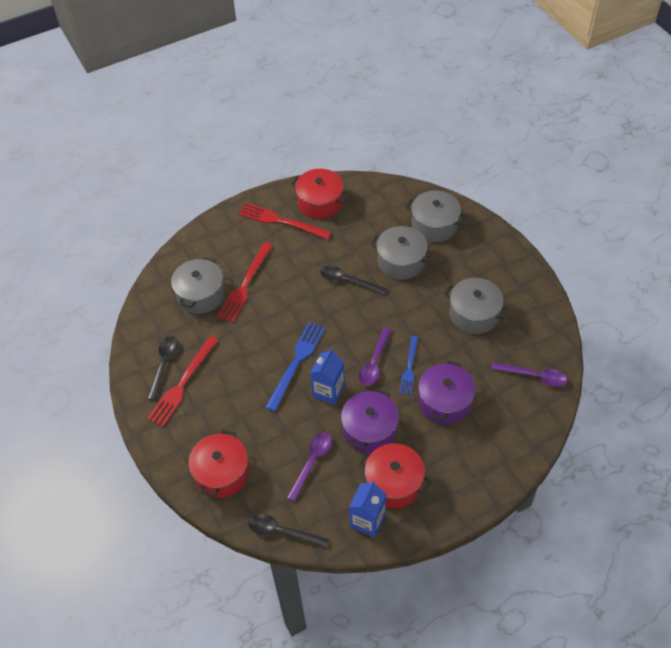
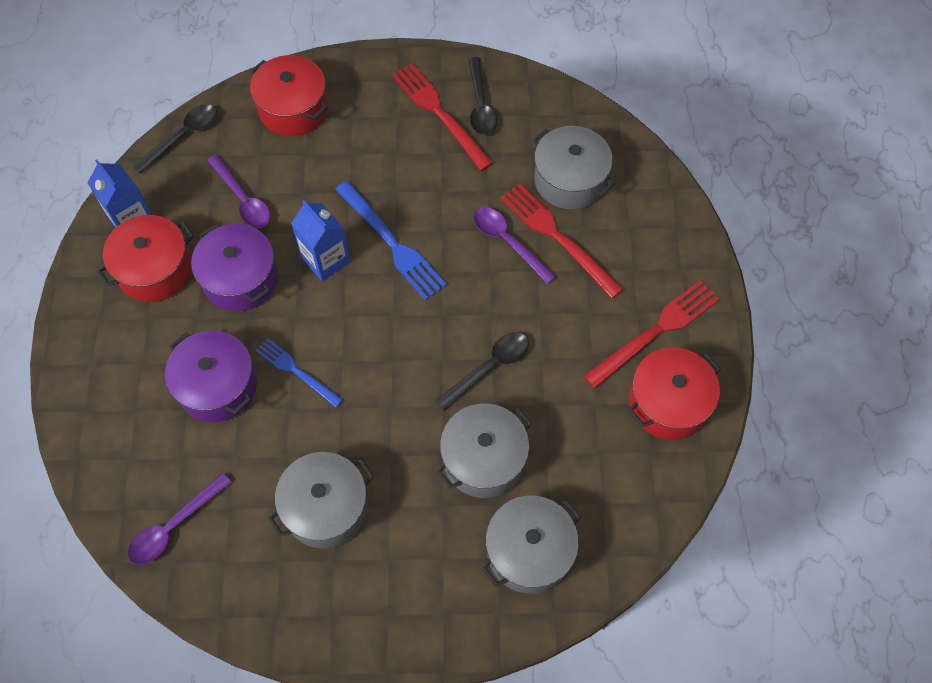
camera: 115 degrees right, 10 degrees up
black spoon [147,336,179,400] -> black spoon turned 45 degrees clockwise [468,57,497,135]
purple spoon [359,327,392,386] -> purple spoon moved to [474,207,556,284]

